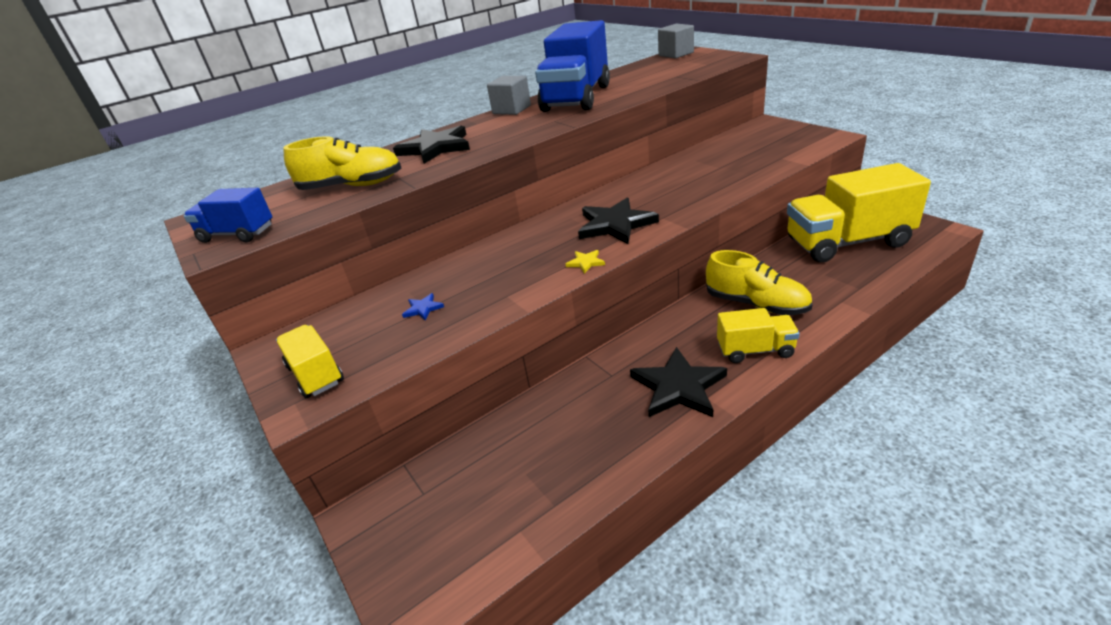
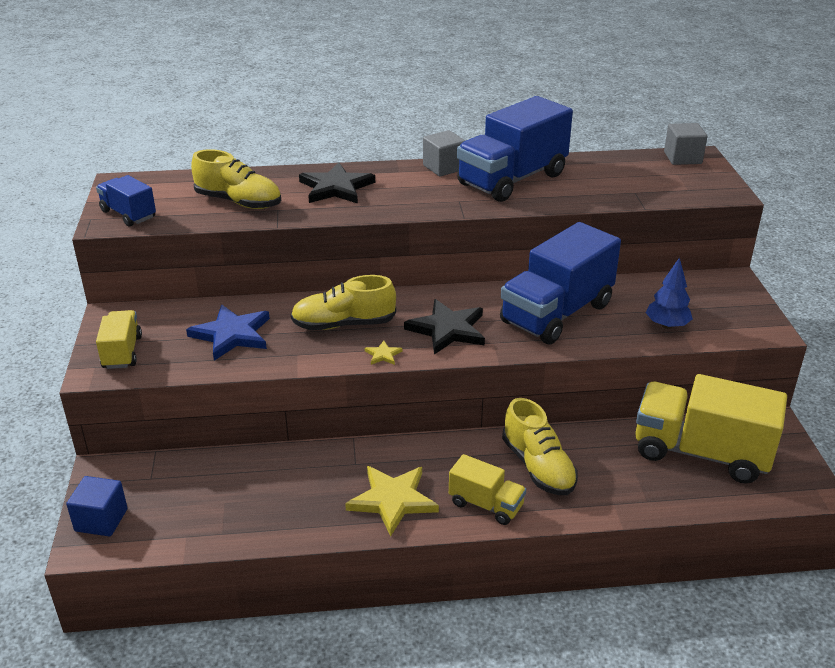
camera: 25 degrees right, 0 degrees up
blue star [402,293,444,321] -> blue star [186,305,270,361], size x2.28
black star [630,347,727,417] -> yellow star [345,466,439,537]
none -> blue cube [66,476,128,536]
none -> yellow shoe [291,275,396,330]
none -> blue truck [500,222,621,344]
none -> blue tree [646,257,693,329]

